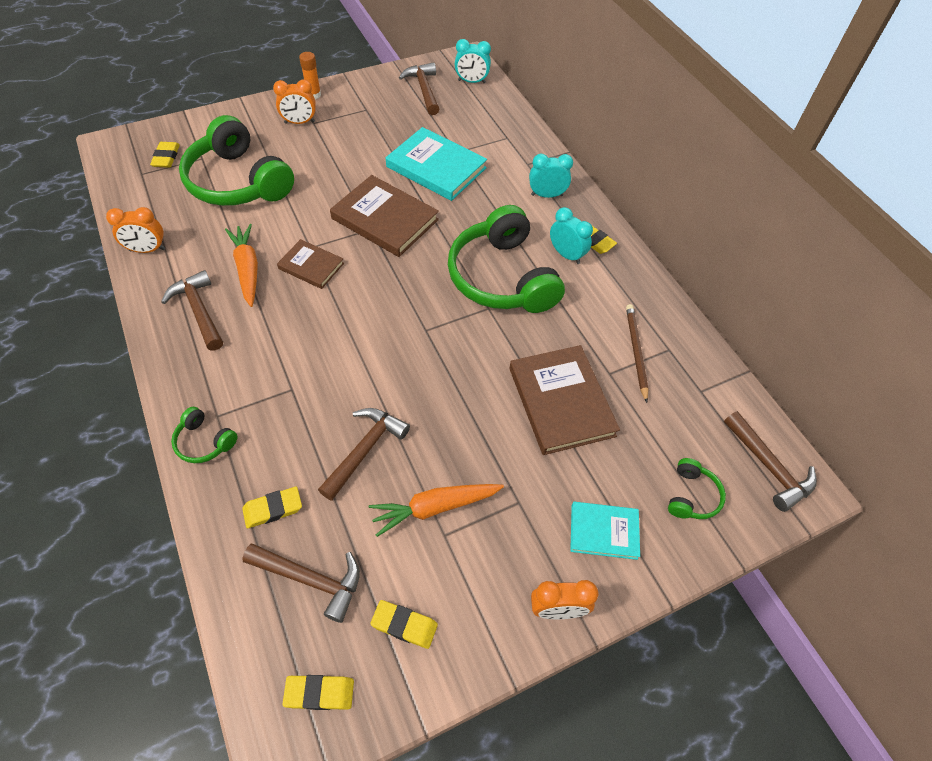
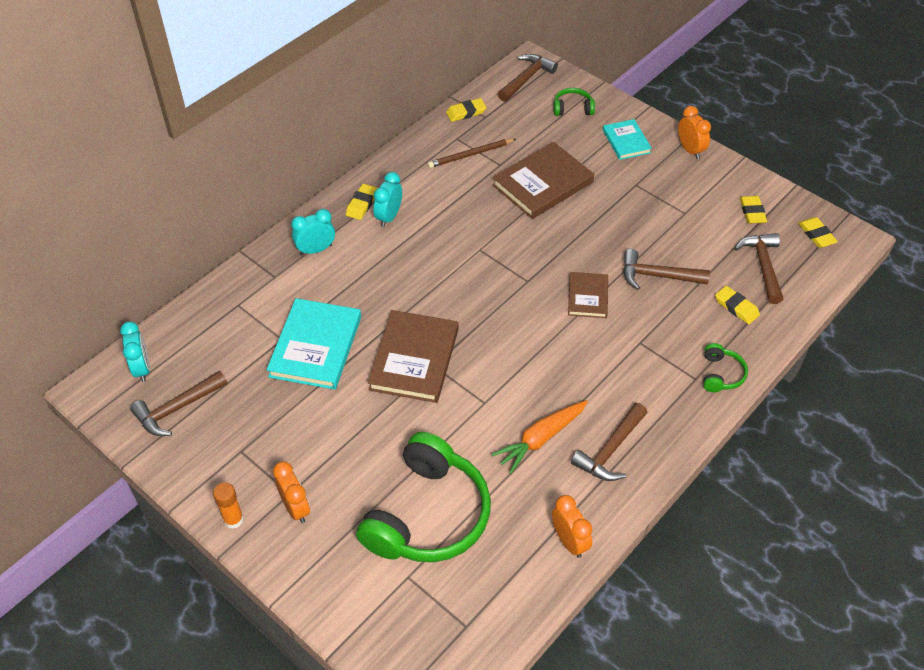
camera: 110 degrees left, 5 degrees down
yellow eraser [150,142,180,168] -> yellow eraser moved to [446,98,487,122]
brown book [277,239,344,289] -> brown book moved to [568,272,608,318]
orange carrot [369,484,504,537] -> none
green headphones [448,205,565,313] -> none
turquoise clock [529,154,573,198] -> turquoise clock turned 90 degrees clockwise [291,209,335,255]

